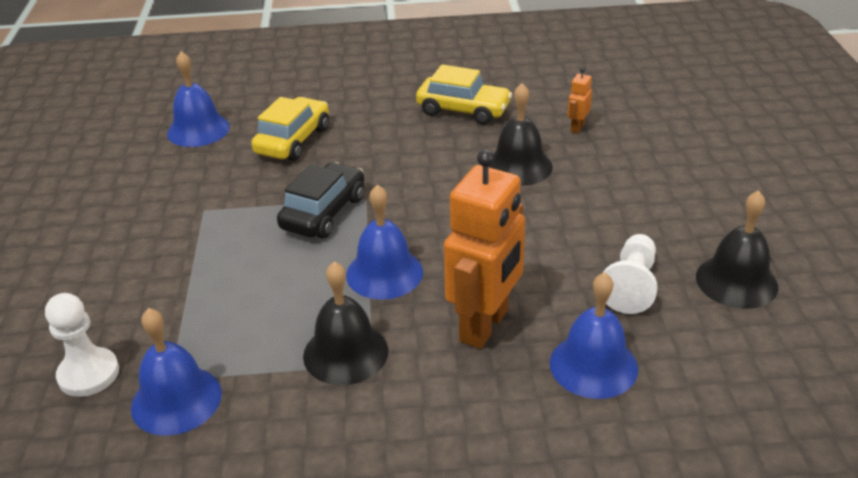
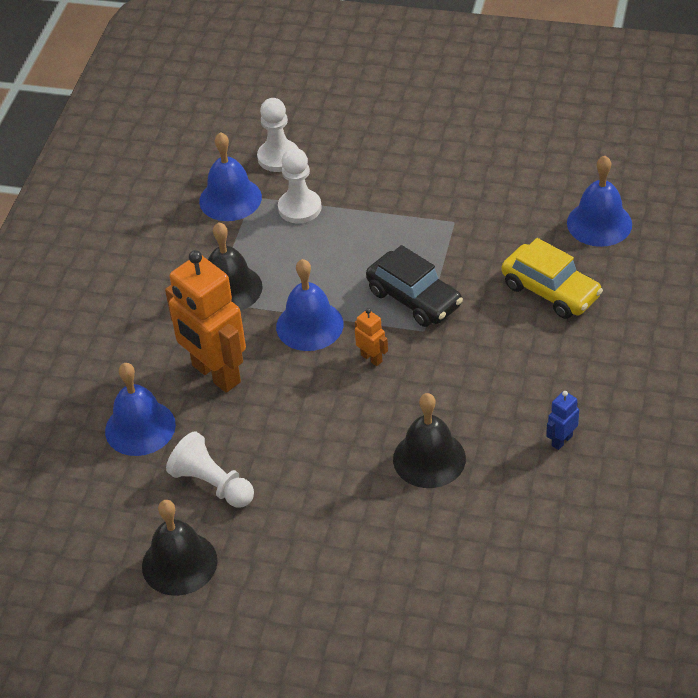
camera: 110 degrees right, 10 degrees up
yellow car [416,64,512,125] -> blue robot [546,391,579,450]
orange robot [567,68,592,134] -> orange robot moved to [355,308,388,366]
none -> white pawn [278,148,322,223]

